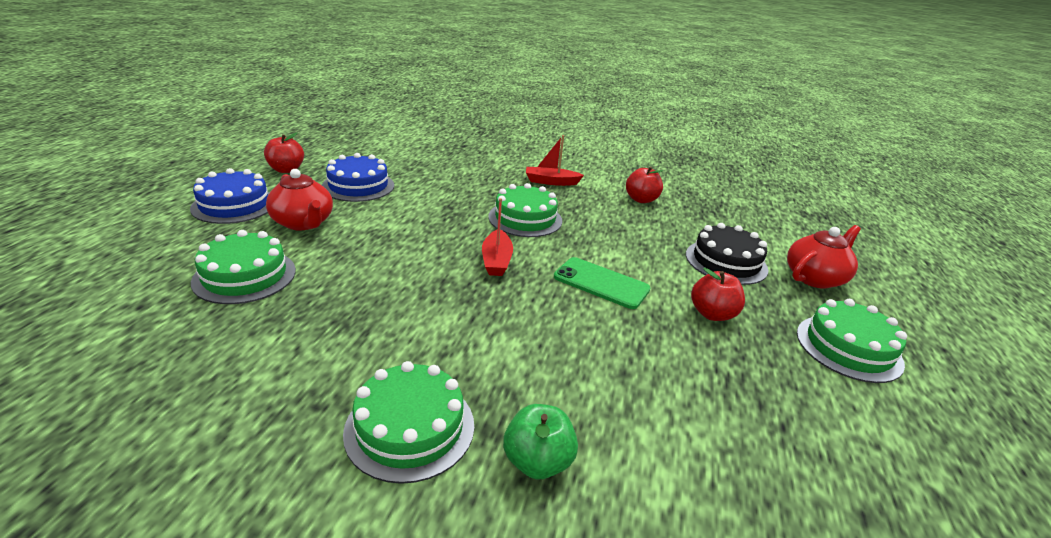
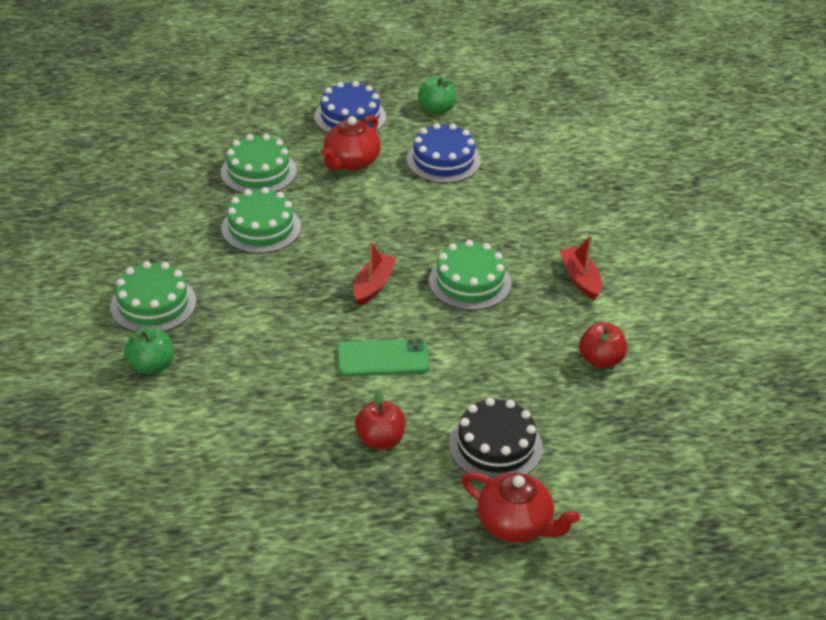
camera: 70 degrees right, 10 degrees up
red apple [264,132,304,173] -> green apple [418,76,456,114]
red boat [482,198,513,276] -> red boat turned 135 degrees clockwise [354,241,397,306]
green phone [554,257,650,309] -> green phone turned 75 degrees clockwise [337,338,429,376]
green cake [797,299,907,383] -> green cake moved to [221,187,301,254]

